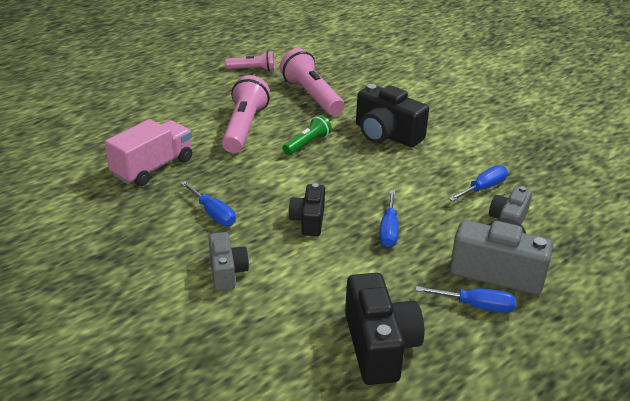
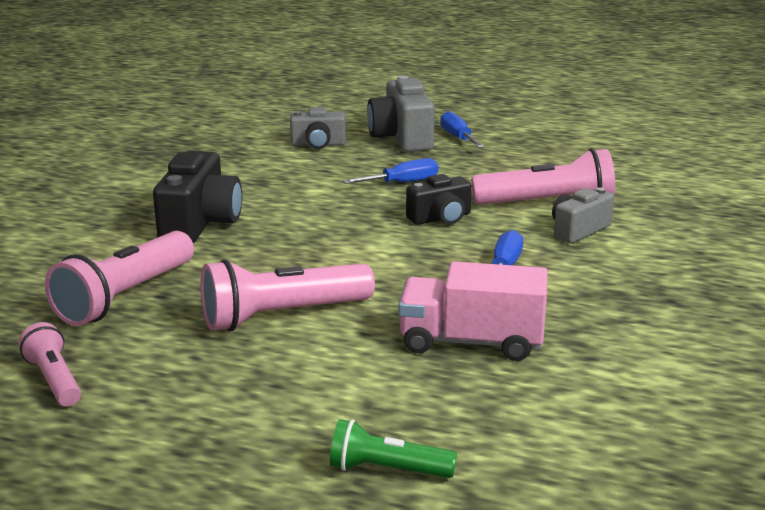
camera: 120 degrees left, 10 degrees down
green flashlight [283,115,332,155] -> green flashlight moved to [330,419,457,478]
black camera [345,273,424,385] -> none
blue screwdriver [449,165,508,201] -> none
none -> pink flashlight [472,148,615,205]

